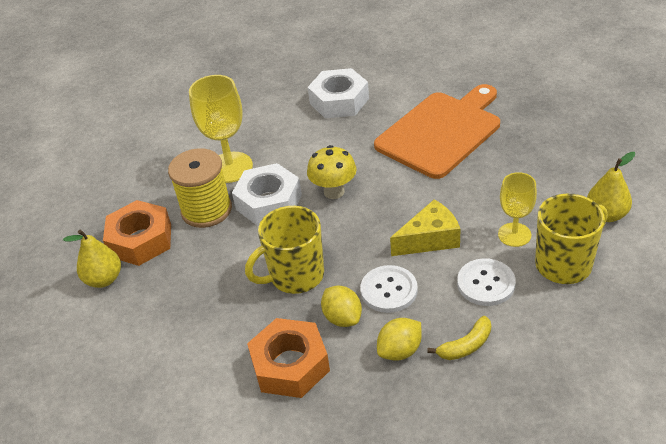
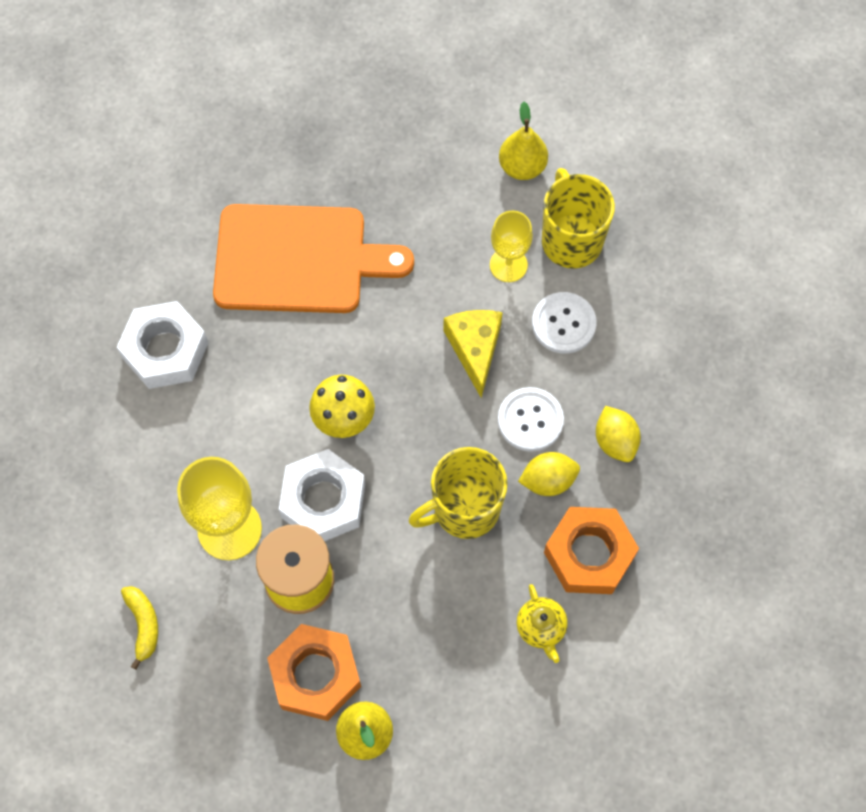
camera: 75 degrees left, 25 degrees up
yellow mug [245,206,324,294] -> yellow mug turned 75 degrees clockwise [409,447,508,539]
orange cutting board [374,84,500,179] -> orange cutting board turned 120 degrees clockwise [213,204,414,313]
yellow banana [427,316,491,360] -> yellow banana moved to [121,586,158,670]
none -> yellow teapot [517,584,568,663]

